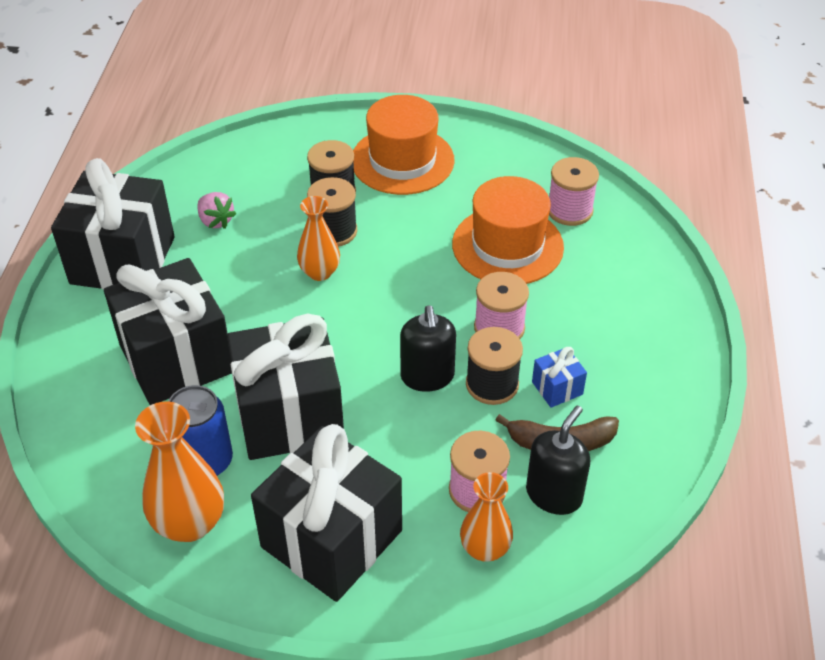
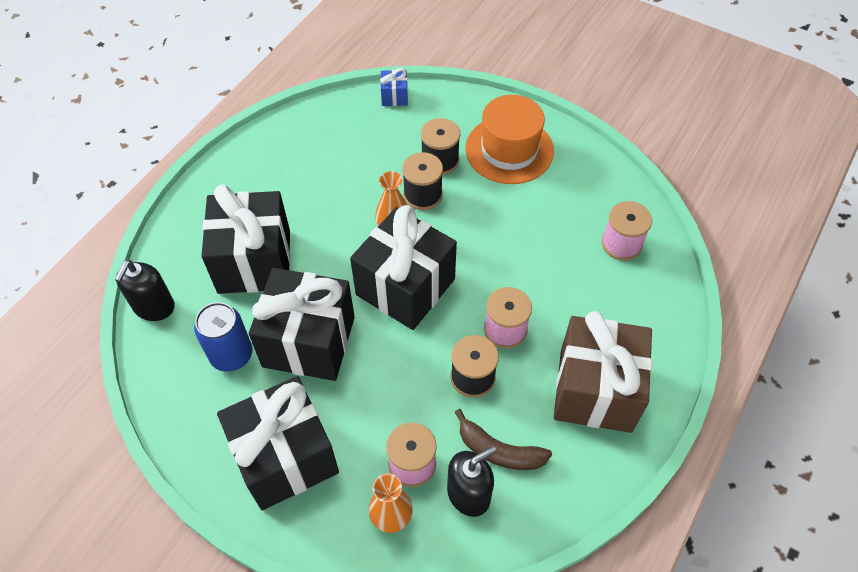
camera: 25 degrees right, 10 degrees up
black gift [51,158,175,290] -> black gift moved to [350,205,457,330]
orange vase [135,401,224,542] -> none
pink strawberry [197,192,237,229] -> none
black soap dispenser [400,305,456,392] -> black soap dispenser moved to [115,260,175,321]
orange hat [452,176,564,284] -> none
blue gift [532,347,587,408] -> blue gift moved to [380,68,408,106]
none -> brown gift [554,311,652,433]

